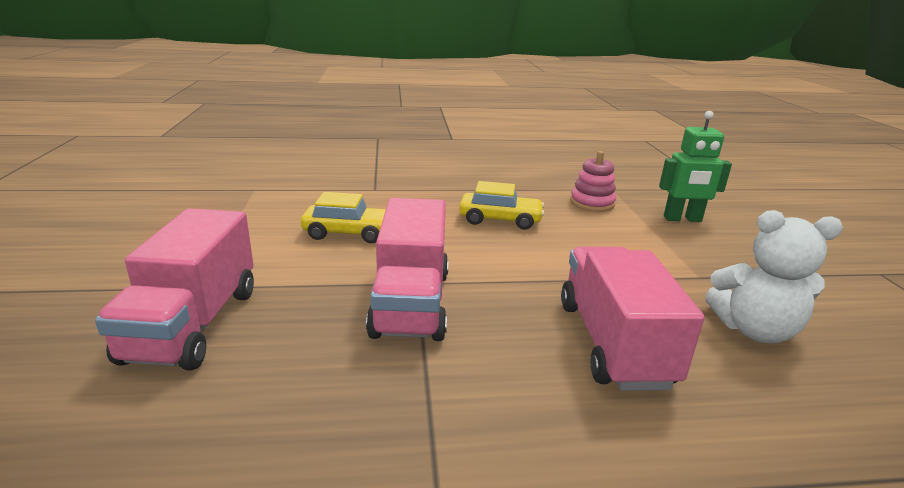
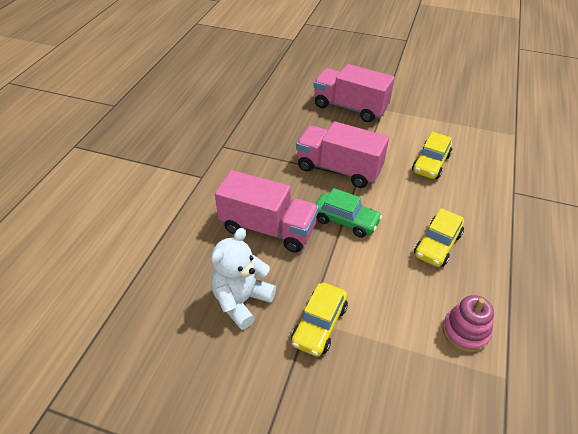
camera: 115 degrees right, 20 degrees up
green robot [659,111,732,222] -> none
none -> yellow car [291,283,348,357]
none -> green car [315,188,382,238]

